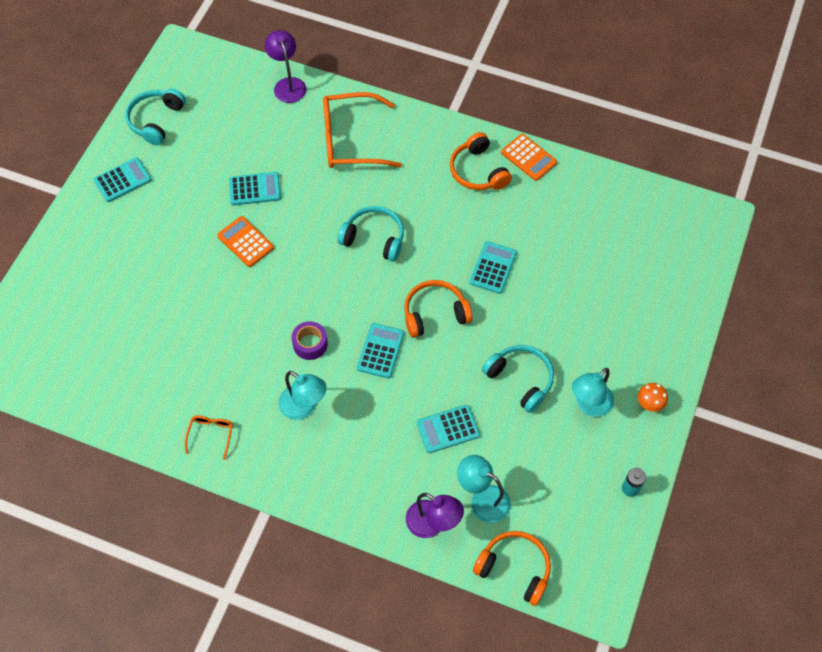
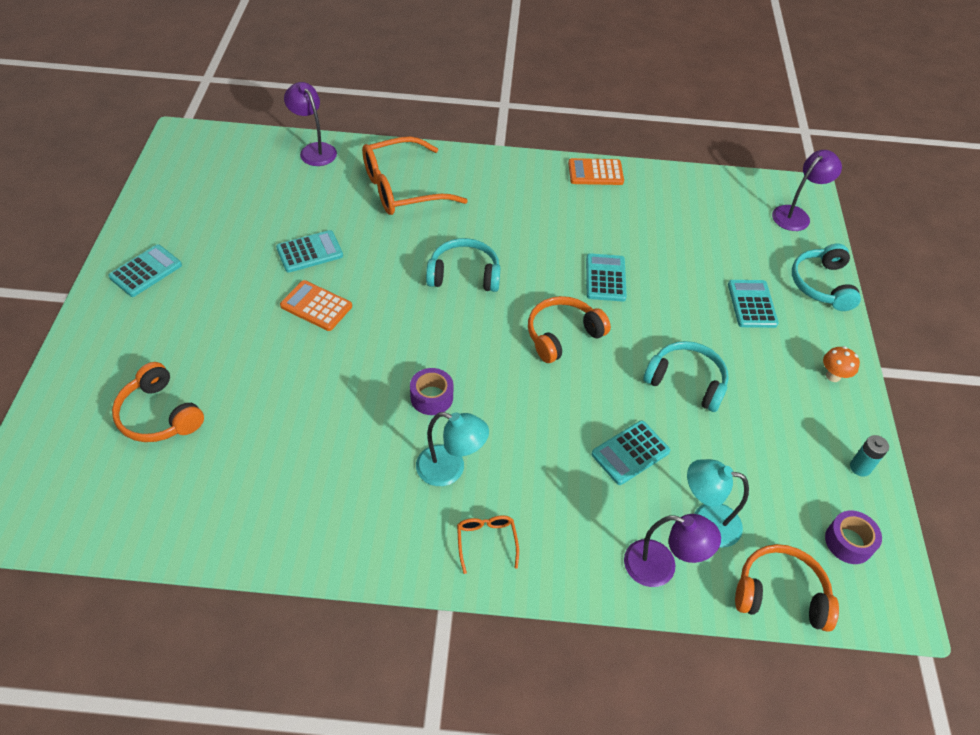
camera: 20 degrees left, 10 degrees down
turquoise headphones [125,89,186,145] -> turquoise headphones moved to [792,244,861,311]
orange glasses [185,415,233,460] -> orange glasses moved to [457,516,519,574]
turquoise calculator [357,323,404,378] -> turquoise calculator moved to [728,280,779,328]
orange headphones [450,132,512,190] -> orange headphones moved to [112,362,204,442]
orange calculator [501,134,557,181] -> orange calculator turned 150 degrees clockwise [568,158,624,185]
turquoise lamp [572,368,614,417] -> none
none -> purple lamp [772,150,842,231]
none -> purple tape [825,511,882,564]

